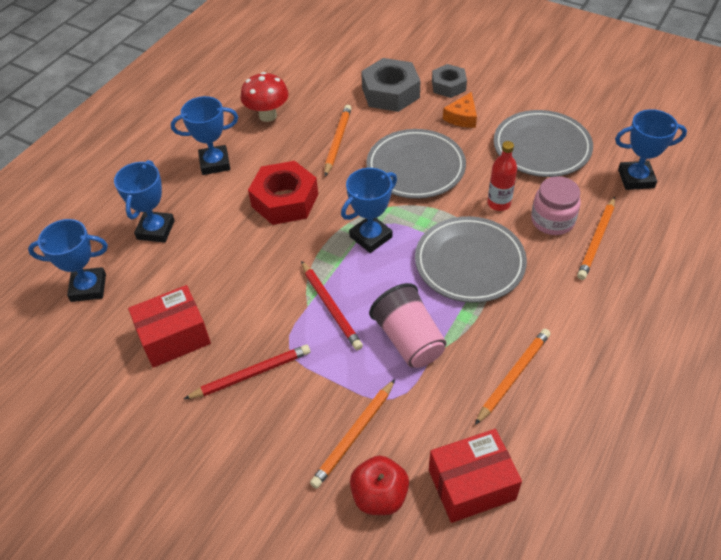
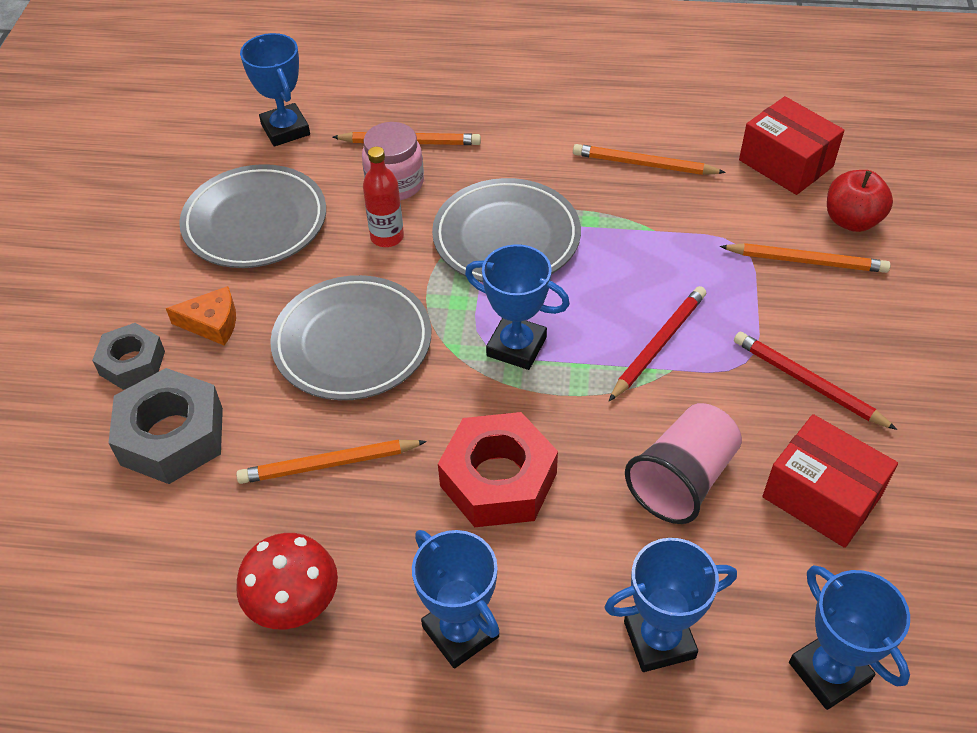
camera: 115 degrees left, 0 degrees up
pink cup [369,283,447,368] -> pink cup moved to [625,403,742,524]

